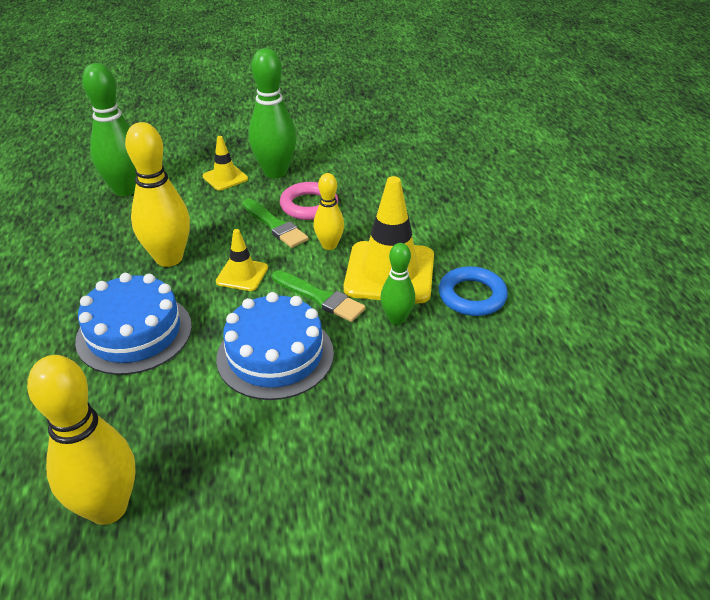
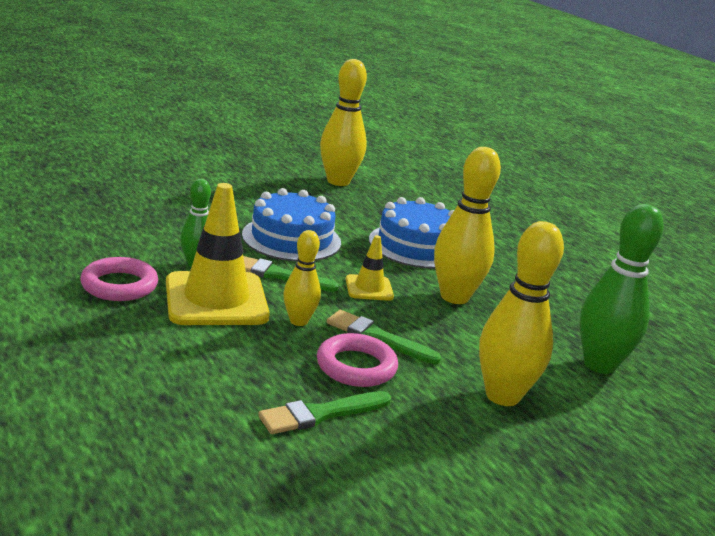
camera: 155 degrees right, 15 degrees down
yellow traffic cone [203,136,248,191] -> yellow bowling pin [479,221,564,406]
green bowling pin [248,48,297,178] -> none
blue ring [439,266,508,316] -> pink ring [80,257,158,301]
none -> green brush [258,391,391,434]

